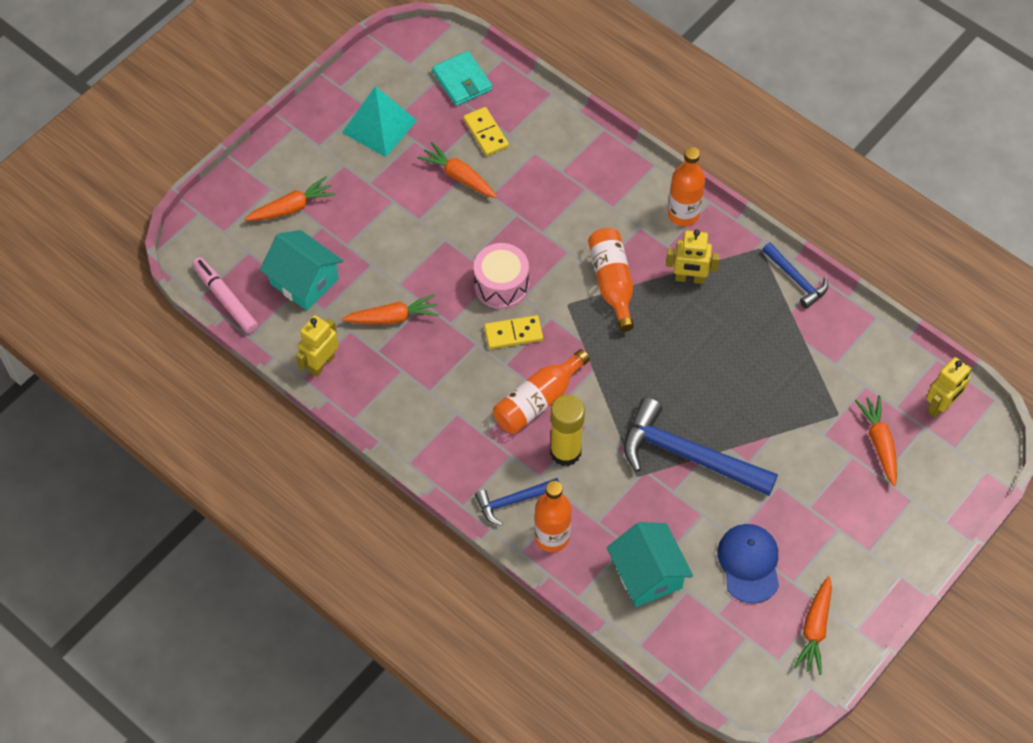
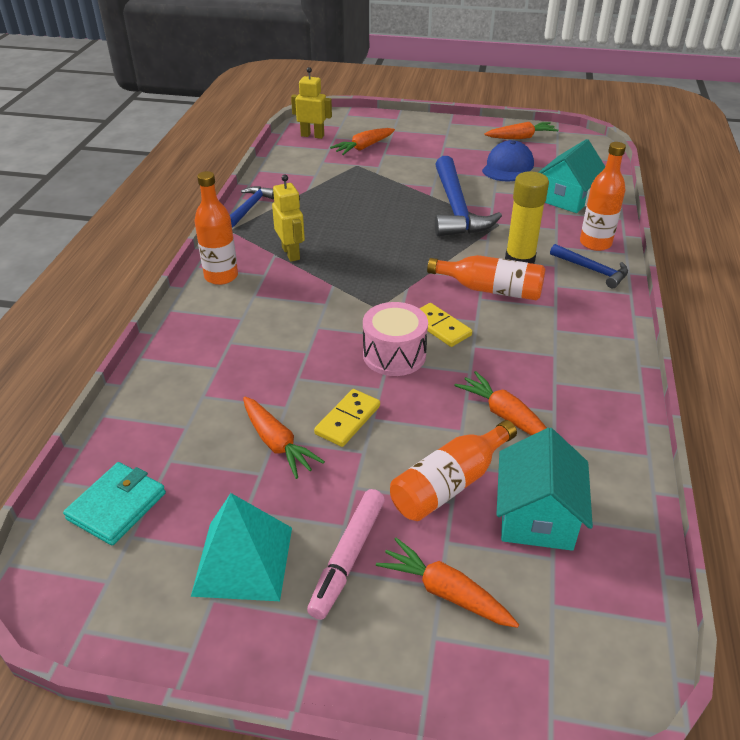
camera: 120 degrees left, 20 degrees down
pink marker [192,257,258,334] -> pink marker moved to [307,489,385,620]
yellow robot [296,315,339,377] -> none
orange carrot [417,142,497,198] -> orange carrot turned 45 degrees counterclockwise [243,396,325,479]
yellow domino [463,107,509,156] -> yellow domino moved to [314,389,380,447]
orange bottle [588,228,634,332] -> orange bottle moved to [390,420,517,521]
blue cap [718,524,779,603] -> blue cap turned 150 degrees clockwise [482,140,534,181]

